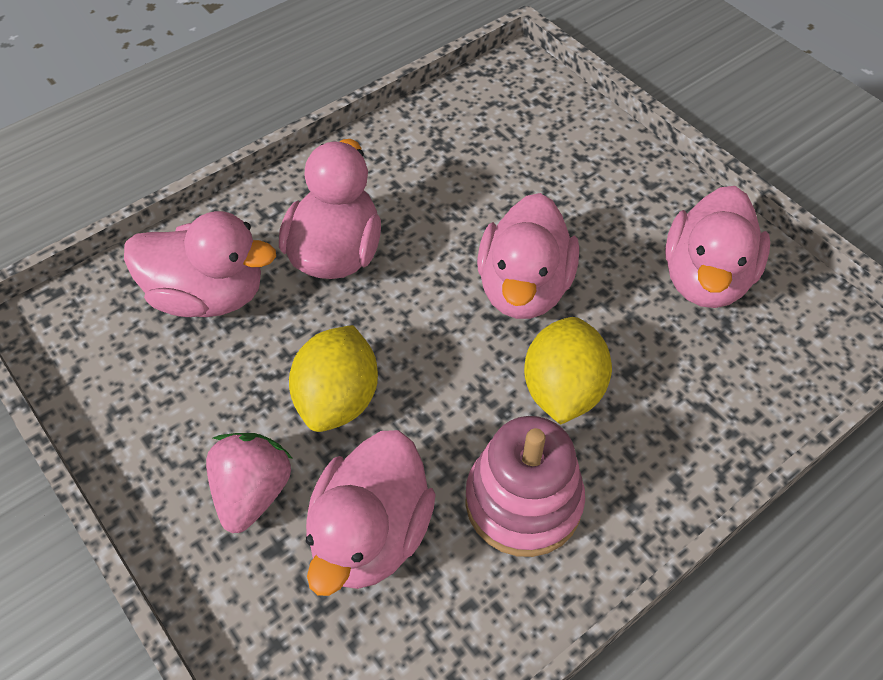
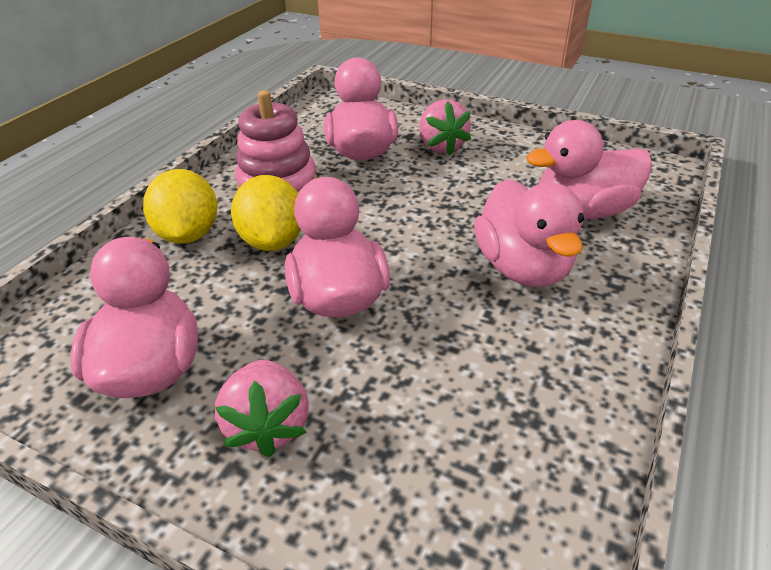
camera: 155 degrees right, 15 degrees down
yellow lemon [289,325,378,432] -> yellow lemon moved to [143,169,218,244]
none -> pink strawberry [215,360,309,457]

